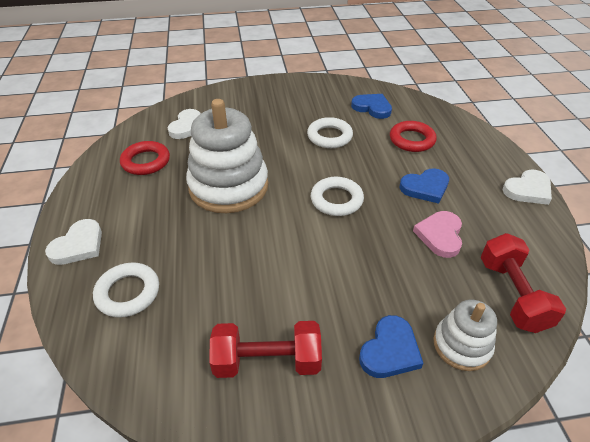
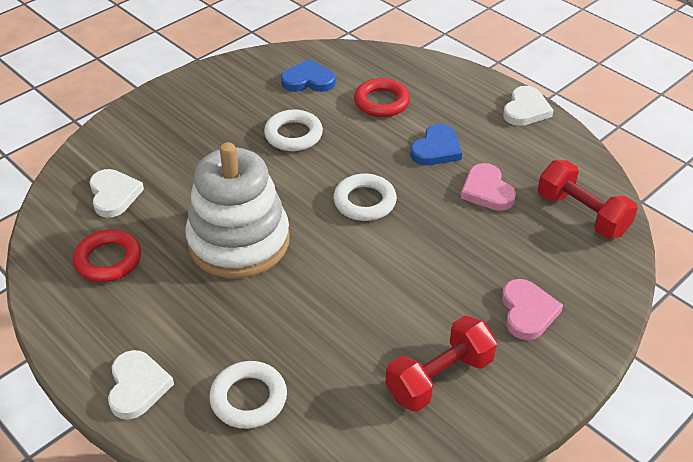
camera: 35 degrees left, 0 degrees up
blue heart [359,315,423,378] -> pink heart [502,279,563,340]
white stacking toy [433,300,497,371] -> none

